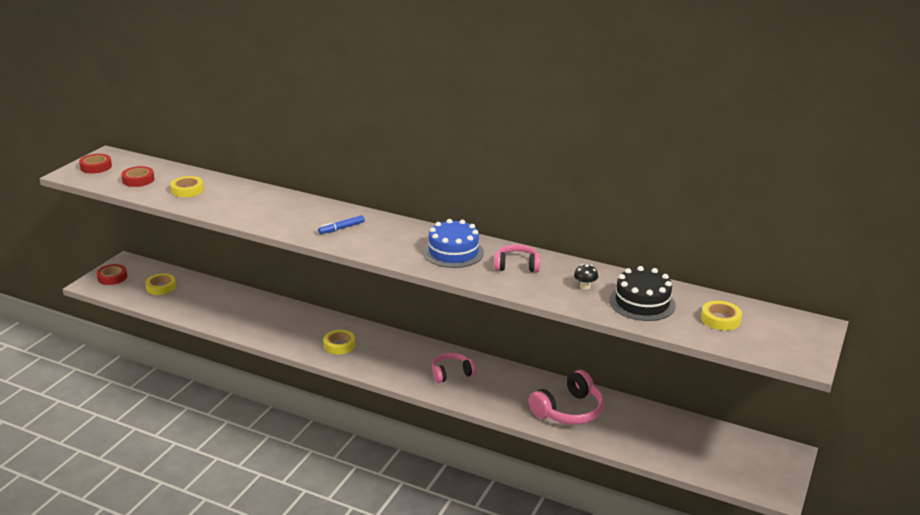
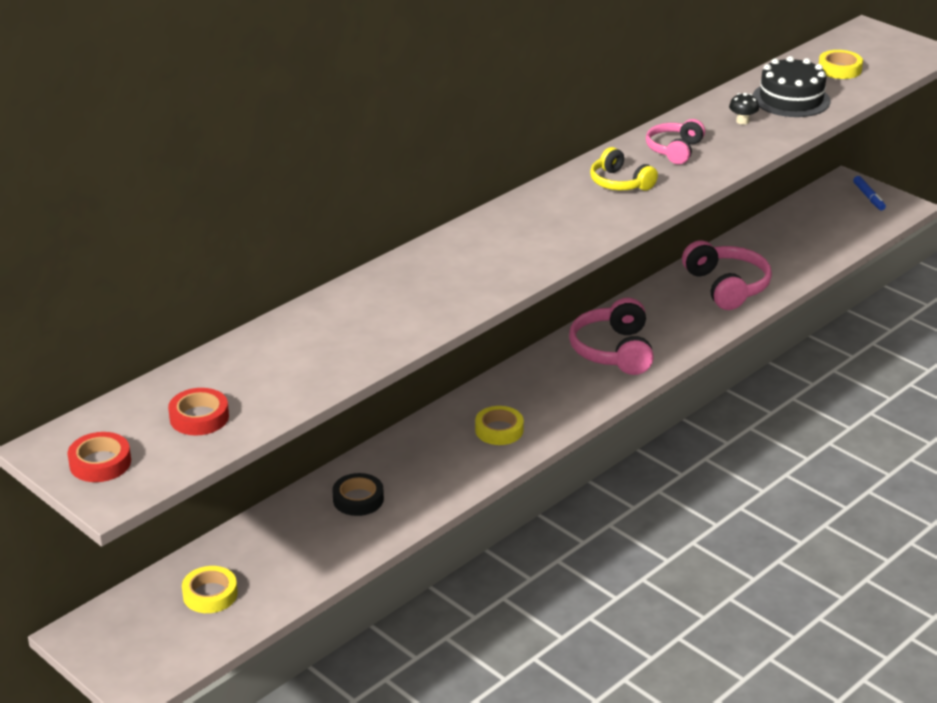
camera: 70 degrees left, 5 degrees up
red tape [97,264,127,285] -> none
yellow tape [171,176,204,197] -> none
blue marker [318,215,365,234] -> blue marker moved to [853,176,886,210]
blue cake [423,219,484,268] -> yellow headphones [590,147,658,191]
pink headphones [432,353,476,383] -> pink headphones [569,298,654,375], size x1.57
none -> black tape [332,473,384,516]

